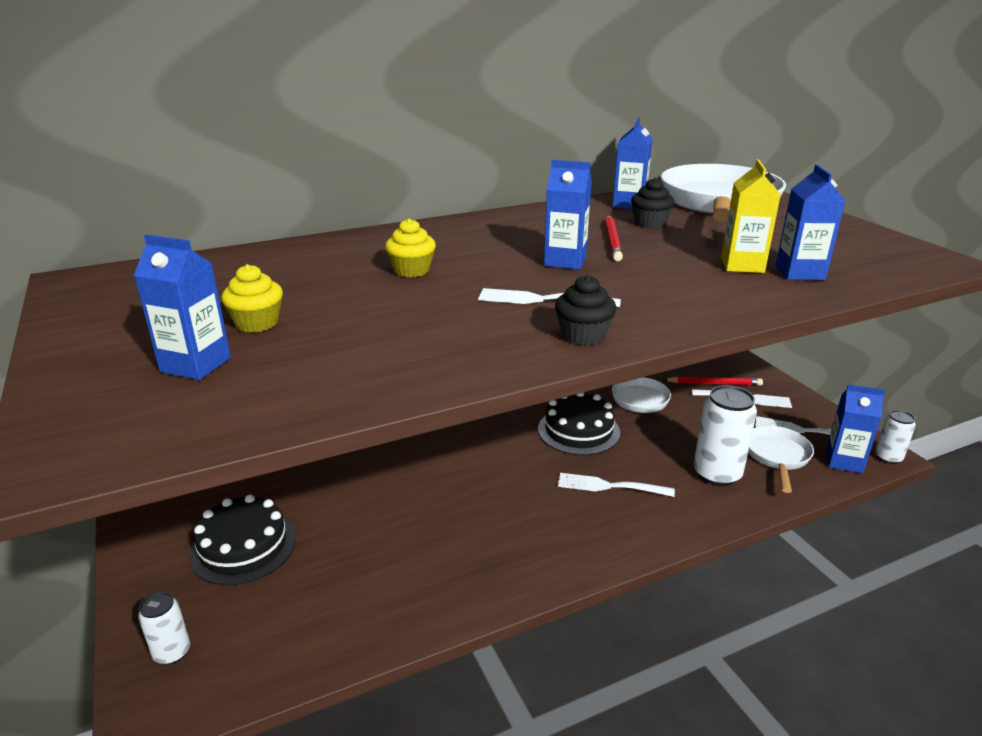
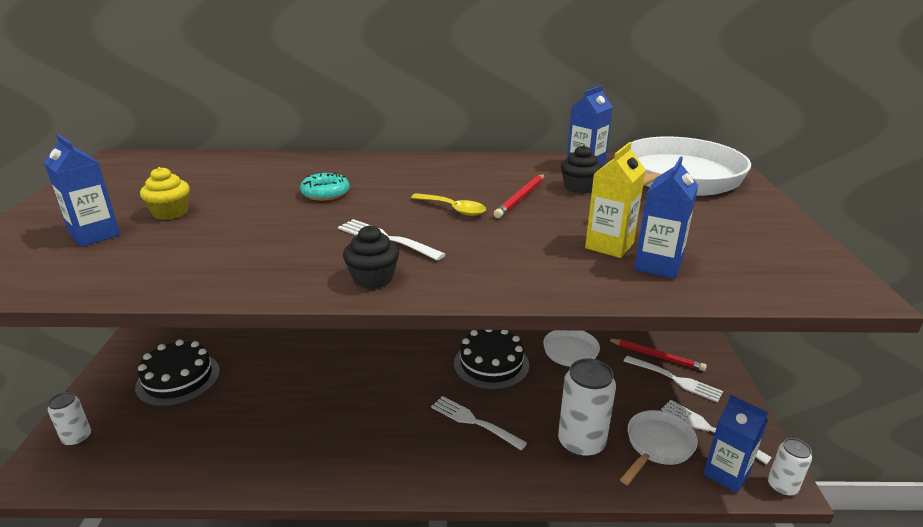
camera: 25 degrees right, 0 degrees up
yellow cupcake [385,218,436,278] -> turquoise donut [300,172,350,201]
blue carton [544,160,592,270] -> yellow spoon [411,193,486,216]

